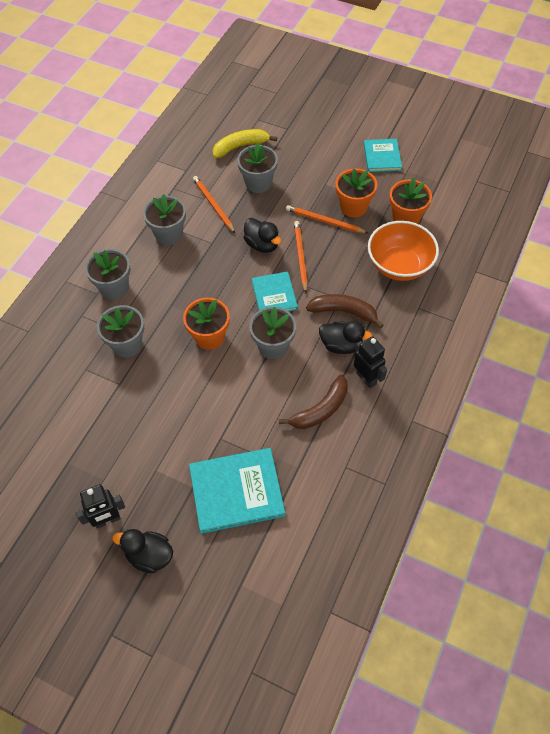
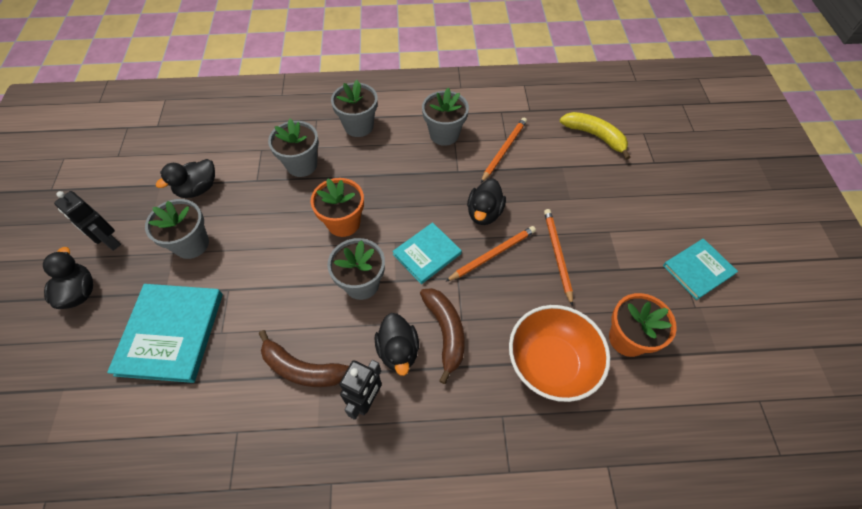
camera: 60 degrees right, 0 degrees up
turquoise book [189,448,285,534] -> turquoise book turned 45 degrees clockwise [107,284,223,383]
grey flower pot [237,143,278,193] -> grey flower pot moved to [145,199,209,259]
orange flower pot [336,168,377,218] -> none
none -> black duck [156,159,215,198]

